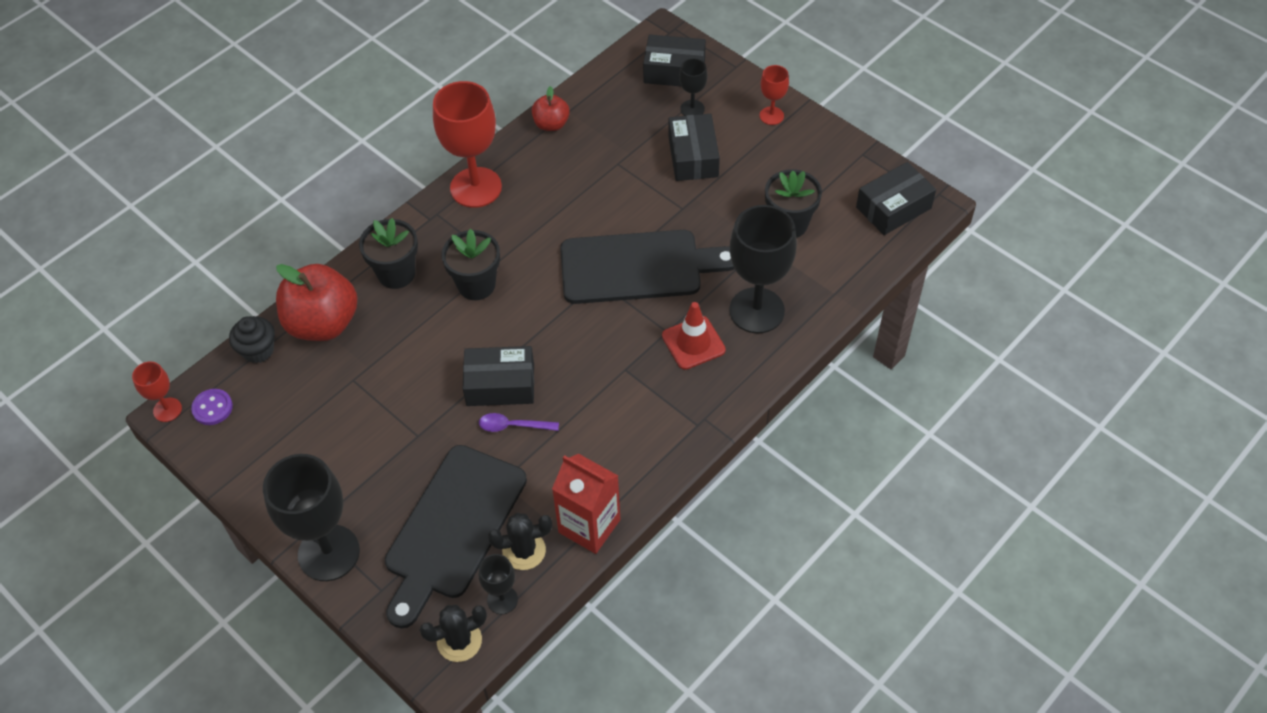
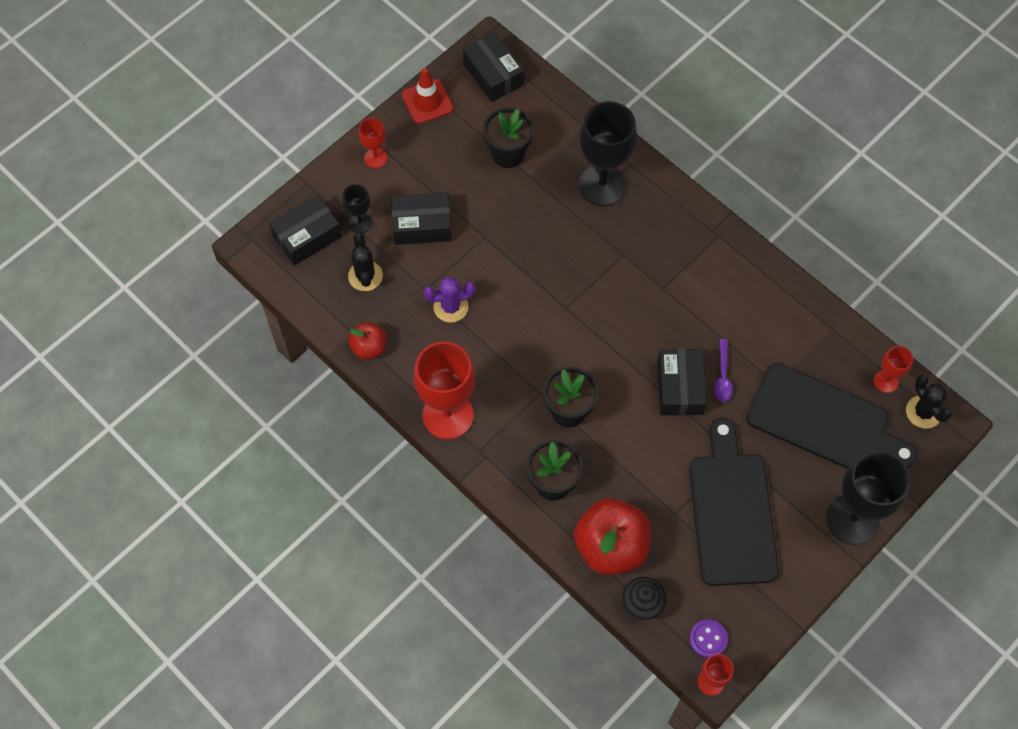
camera: 90 degrees left, 10 degrees up
black goblet [479,554,518,614] -> red goblet [874,346,913,393]
black cactus [488,513,552,570] -> black cactus moved to [348,233,383,291]
red carton [552,454,620,554] -> none
black cutting board [560,230,734,304] -> black cutting board moved to [689,418,779,586]
black box [643,35,706,86] -> black box turned 45 degrees clockwise [269,195,342,265]
red traffic cone [662,302,726,370] -> red traffic cone moved to [402,68,453,124]
none -> purple cactus [424,277,476,323]

